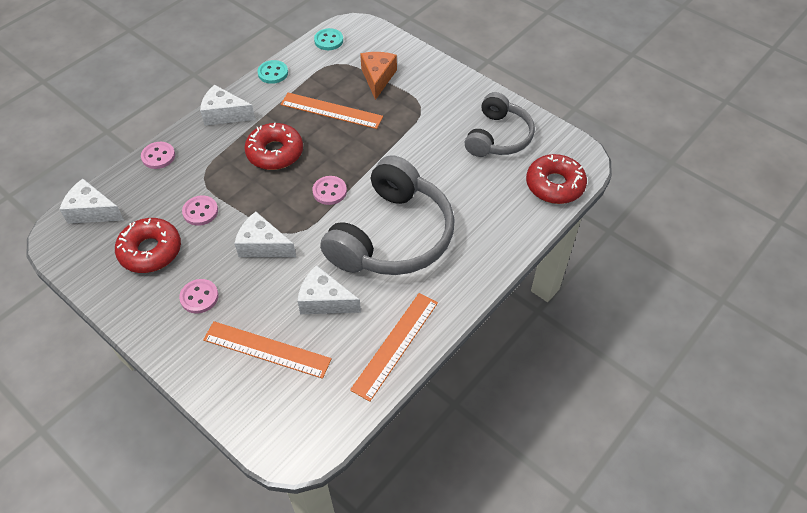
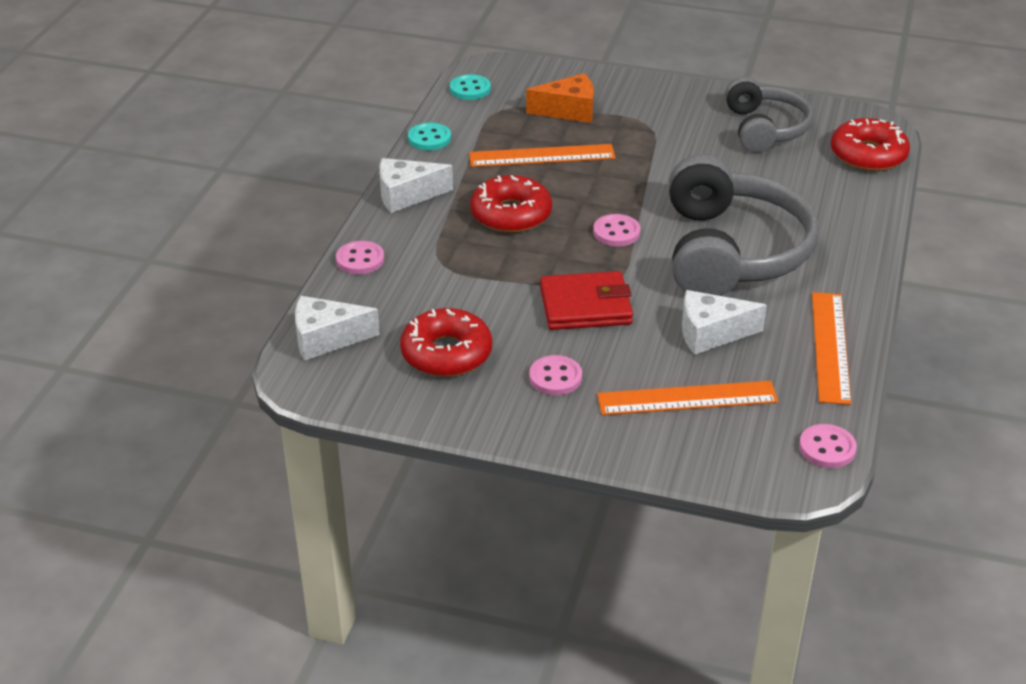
camera: 25 degrees left, 15 degrees down
pink button [182,196,218,226] -> pink button moved to [799,424,857,468]
white cheese [234,212,296,257] -> red wallet [540,271,633,330]
orange cheese [360,52,397,100] -> orange cheese turned 105 degrees clockwise [526,73,594,123]

